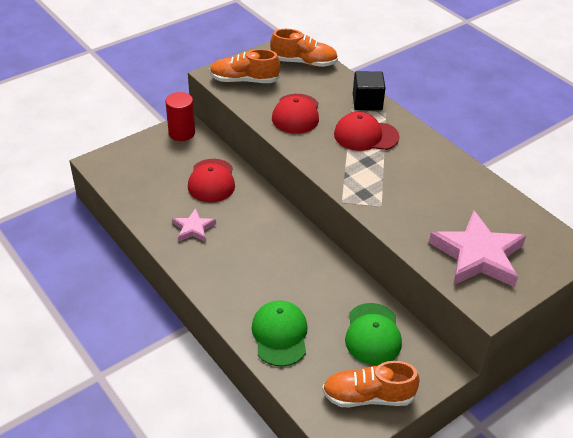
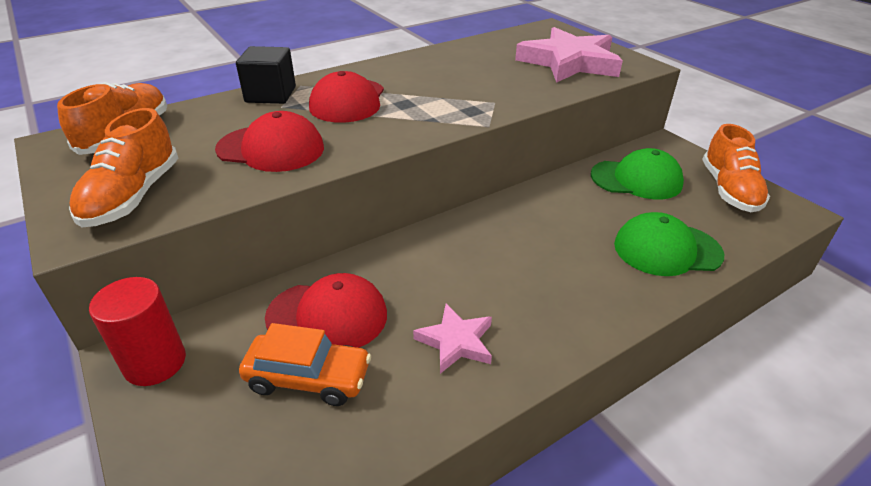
camera: 85 degrees left, 5 degrees down
none -> orange car [239,323,371,406]

